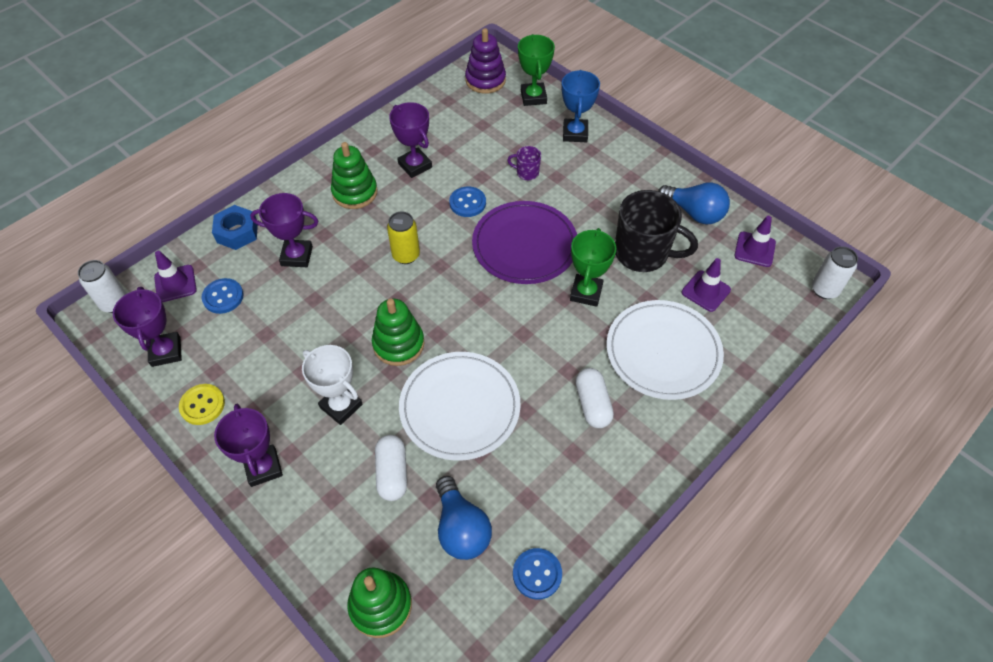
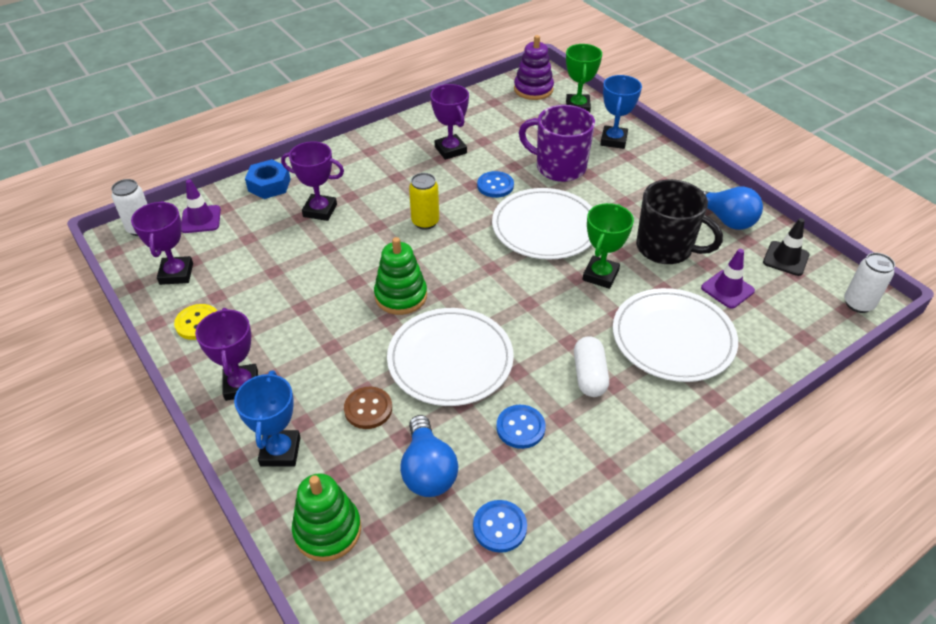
camera: 10 degrees right, 10 degrees down
blue button [202,278,244,314] -> blue button moved to [496,405,546,449]
white trophy [302,345,363,425] -> none
green stacking toy [331,142,378,209] -> none
white capsule [375,435,407,501] -> brown button [344,387,392,429]
purple plate [472,201,577,284] -> white plate [492,188,593,260]
purple mug [507,146,541,180] -> purple mug [519,105,595,182], size x2.22
purple traffic cone [734,216,776,267] -> black traffic cone [763,218,809,276]
none -> blue trophy [234,371,301,467]

